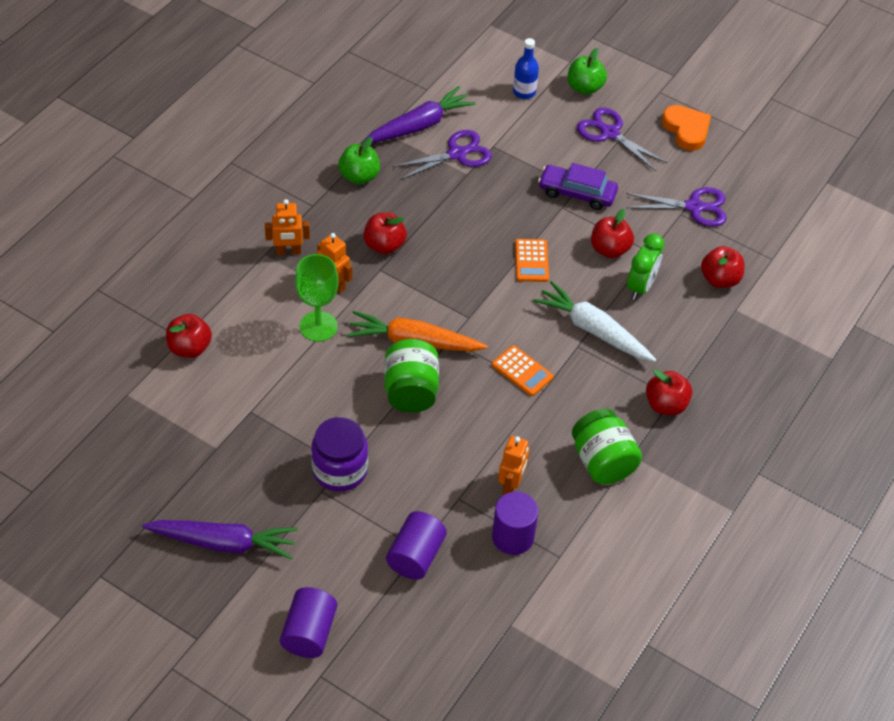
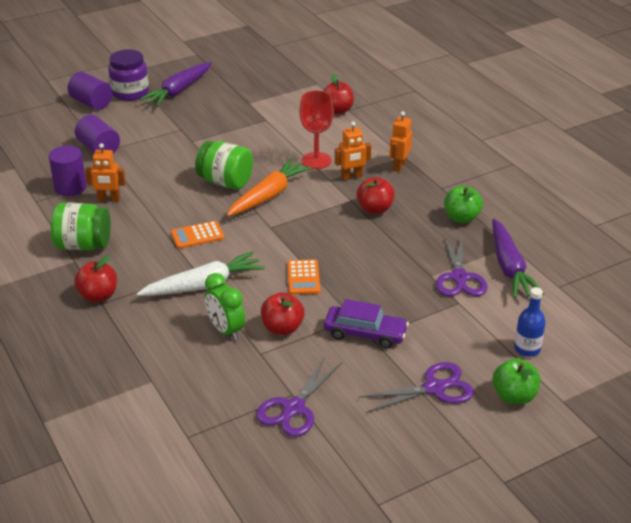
camera: 120 degrees right, 15 degrees down
green goblet [295,254,339,342] -> red goblet [300,91,334,169]
purple jar [311,417,368,492] -> purple jar moved to [108,49,149,101]
orange robot [498,436,529,494] -> orange robot turned 45 degrees counterclockwise [85,143,126,202]
orange calculator [515,239,549,282] -> orange calculator turned 120 degrees counterclockwise [287,259,320,295]
purple car [538,163,618,210] -> purple car turned 60 degrees clockwise [324,299,409,349]
orange heart [662,105,711,151] -> none
red apple [701,246,745,288] -> none

